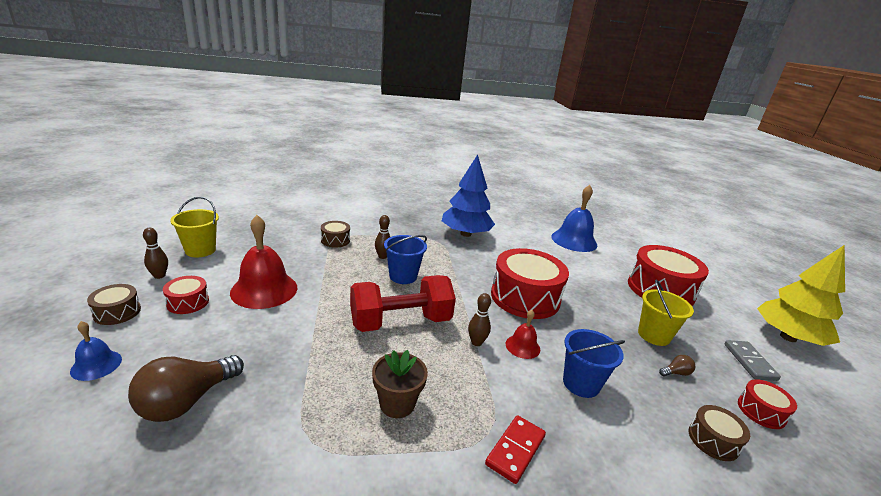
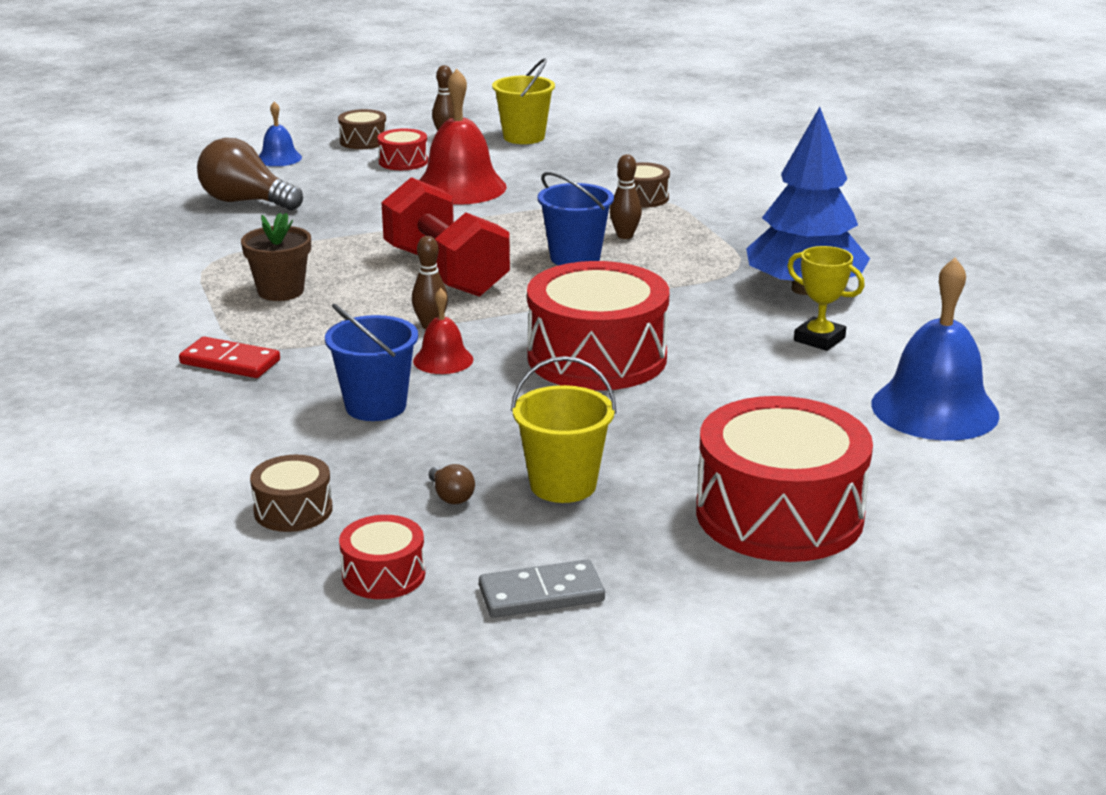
camera: 80 degrees right, 0 degrees up
yellow tree [757,245,845,346] -> none
none -> yellow trophy [787,246,865,351]

